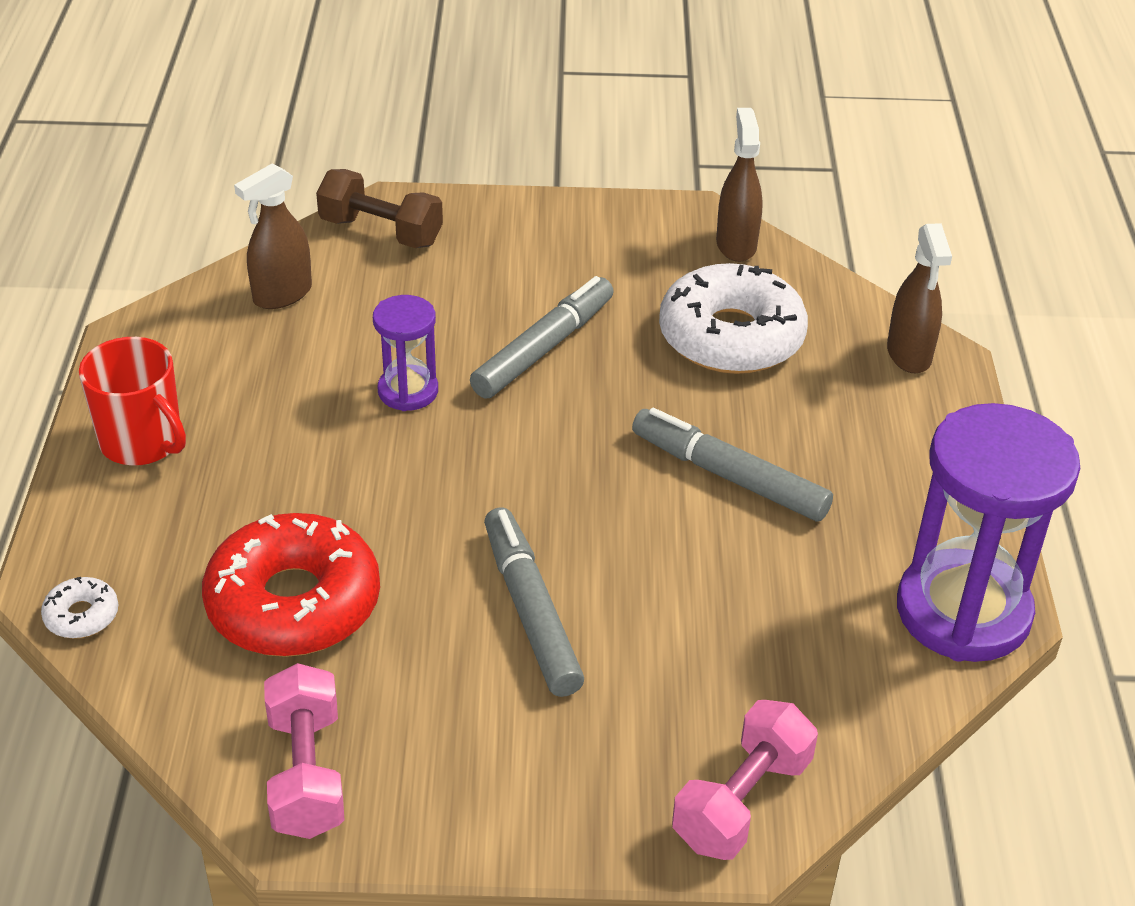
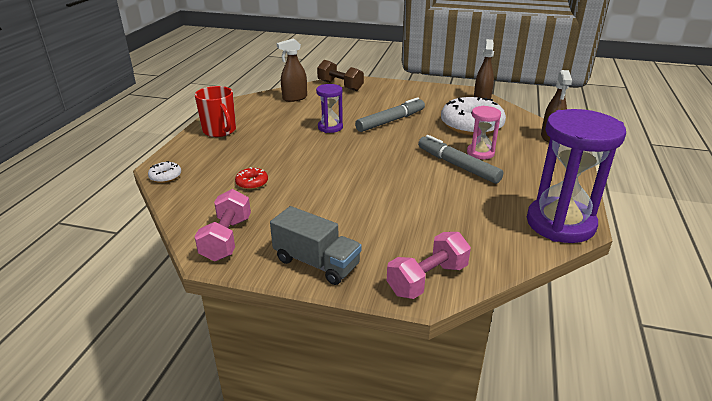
camera: 15 degrees right, 10 degrees down
red donut [202,513,380,657] -> red donut [235,167,268,190], size x0.42
grey marker [484,507,584,697] -> none
none -> grey truck [270,206,362,285]
none -> pink hourglass [467,106,501,159]

